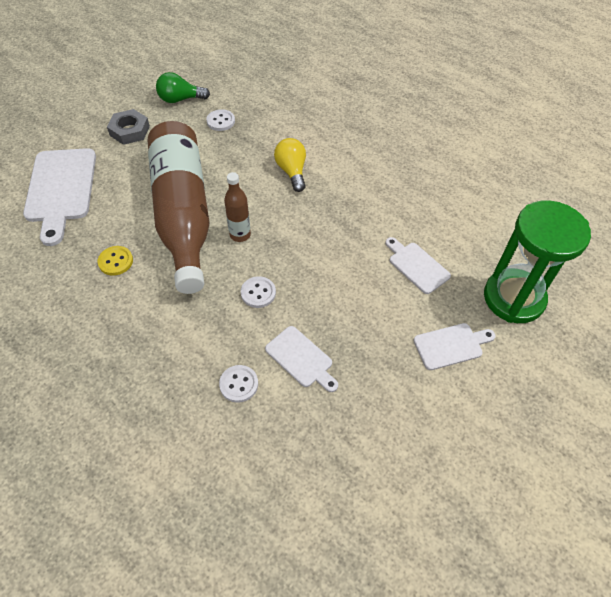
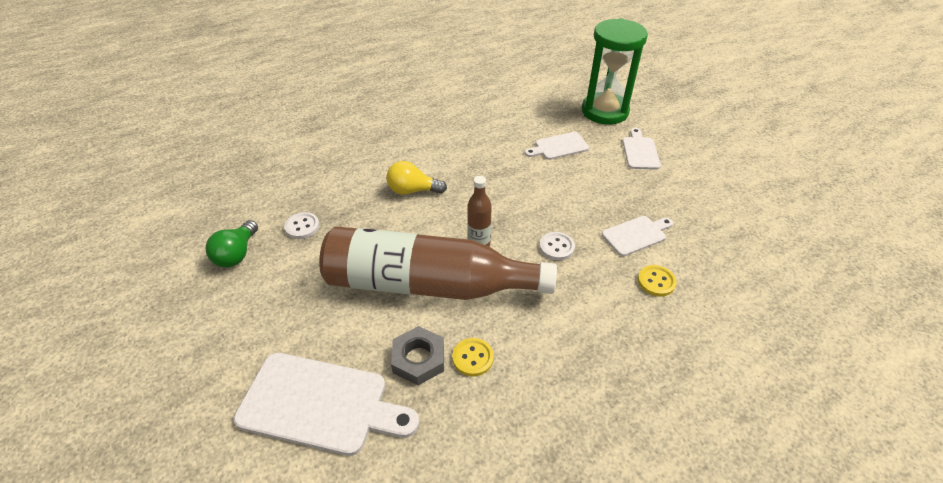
camera: 70 degrees left, 10 degrees down
grey nut [107,109,150,145] -> grey nut moved to [391,326,444,385]
white button [219,365,258,403] -> yellow button [638,265,676,297]

